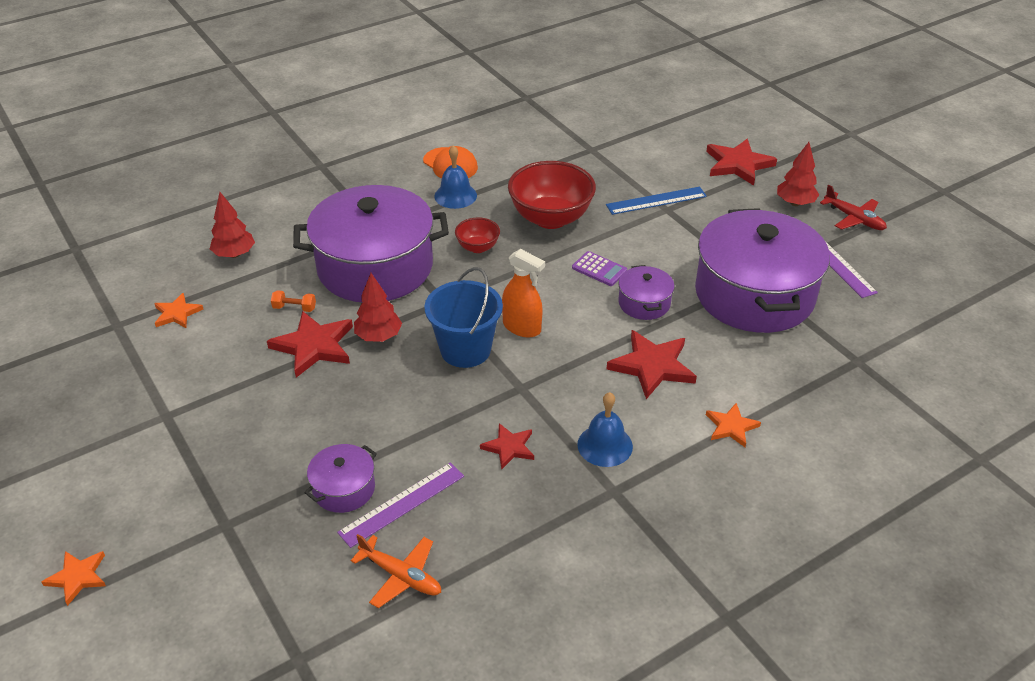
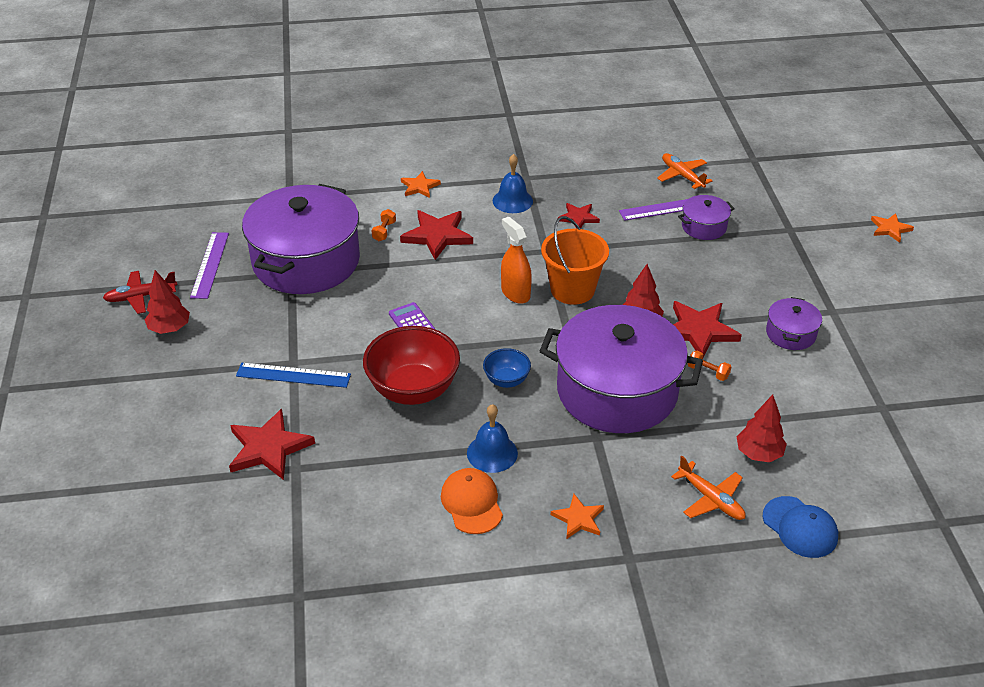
camera: 155 degrees left, 0 degrees up
orange star [154,293,203,328] -> orange star moved to [551,494,604,539]
blue bucket [424,267,503,368] -> orange bucket [541,216,609,305]
red bowl [455,217,500,253] -> blue bowl [483,348,531,388]
purple pot [618,265,674,320] -> purple pot moved to [766,297,822,350]
red star [706,139,777,186] -> red star moved to [229,408,315,480]
red plane [820,185,887,230] -> red plane turned 90 degrees counterclockwise [103,271,177,314]
none -> orange dumbbell [371,209,396,241]
none -> orange plane [671,456,746,520]
none -> blue cap [763,496,838,558]

